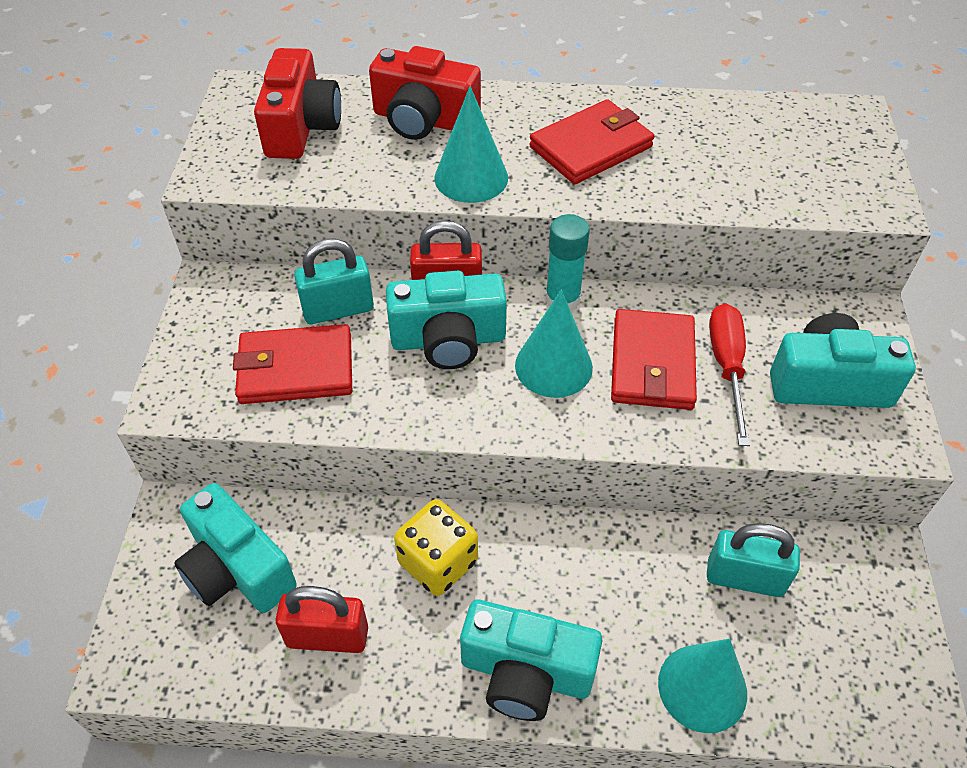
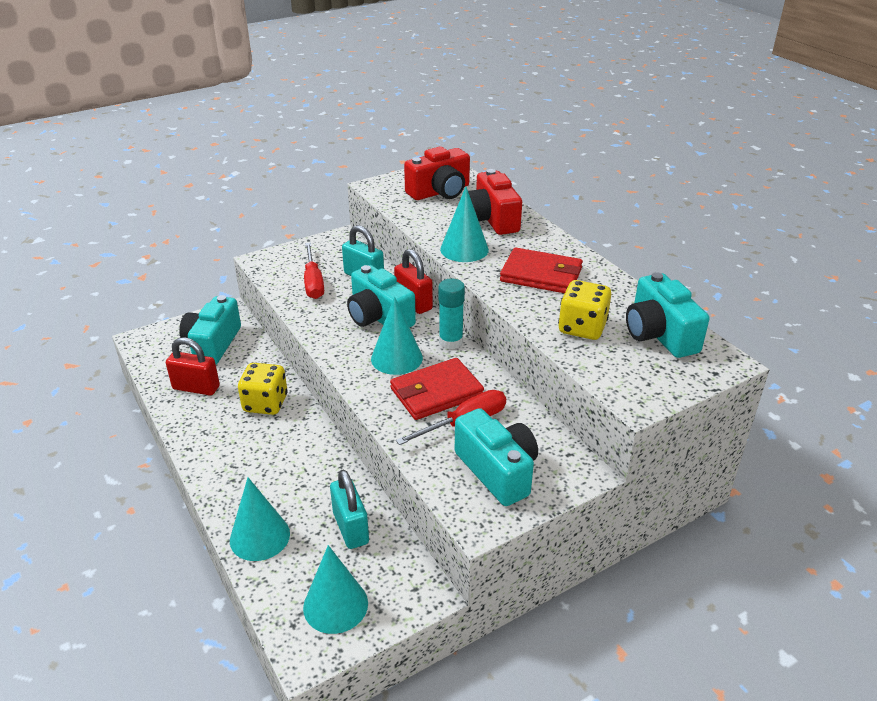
camera: 55 degrees right, 15 degrees down
red wallet [233,324,352,404] -> red screwdriver [304,243,324,299]
red padlock [275,586,368,653] -> red padlock turned 45 degrees counterclockwise [166,337,220,396]
turquoise camera [460,600,602,721] -> turquoise camera moved to [626,272,709,358]
none -> turquoise cone [303,545,368,634]
none -> yellow dice [558,280,611,340]

